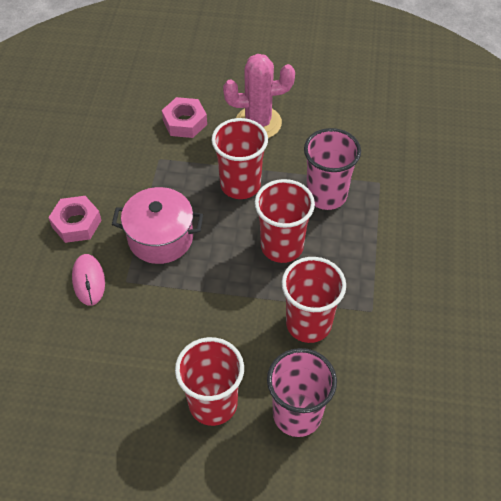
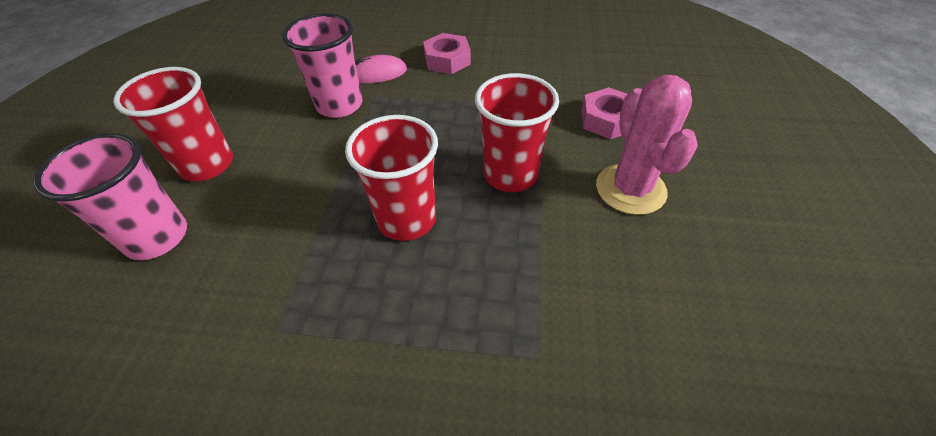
camera: 90 degrees right, 5 degrees down
pink pot [112,187,203,264] -> none
red cup [282,257,346,343] -> none
pink cup [304,128,361,210] -> pink cup moved to [282,13,362,118]

